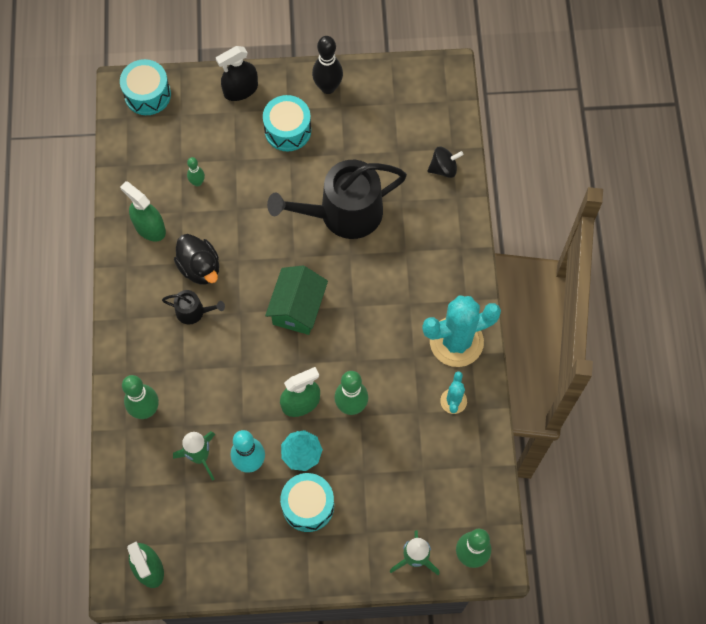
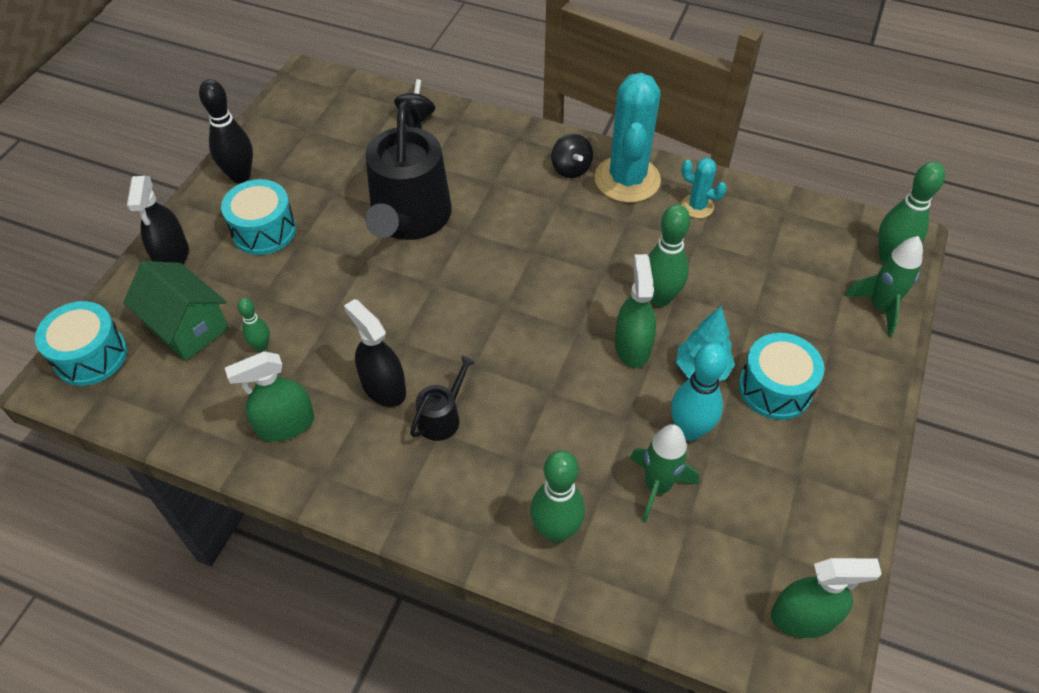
camera: 65 degrees left, 15 degrees down
black duck [174,234,219,284] -> black spray bottle [344,299,406,407]
green house [265,266,328,335] -> green house moved to [123,261,229,361]
none -> black spinning top [551,133,593,178]

